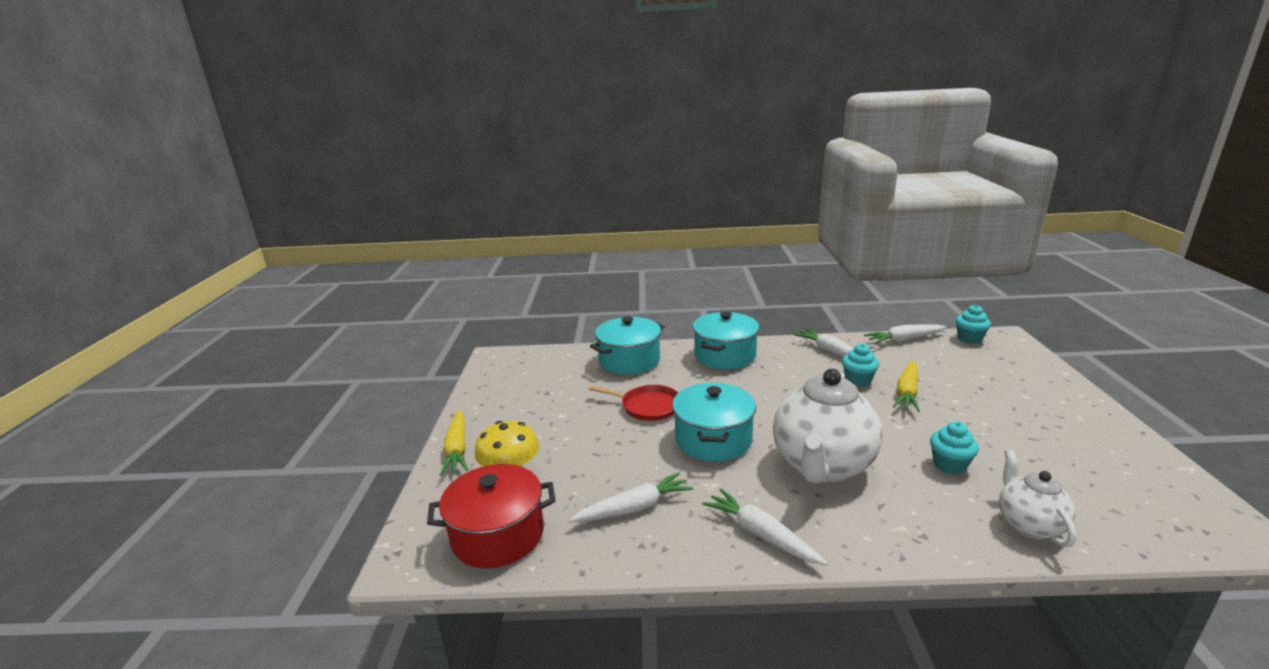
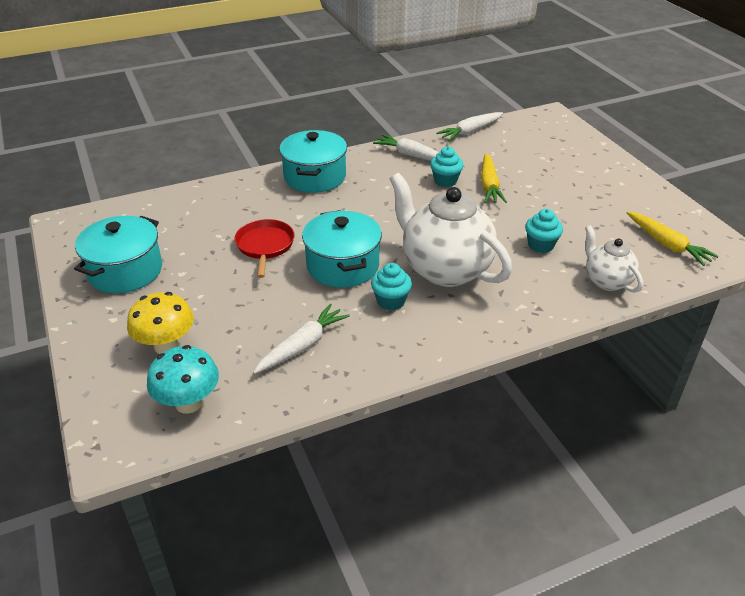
camera: 25 degrees left, 15 degrees up
red pot [427,464,556,568] -> turquoise mushroom [147,345,219,414]
yellow carrot [440,410,468,476] -> yellow carrot moved to [627,211,719,266]
red pan [589,385,678,421] -> red pan turned 90 degrees counterclockwise [235,219,295,278]
turquoise pot [590,317,665,375] -> turquoise pot moved to [74,216,162,293]
white carrot [702,489,828,566] -> none
white teapot [773,369,883,484] -> white teapot turned 135 degrees clockwise [389,173,512,287]
turquoise cupcake [956,305,991,344] -> turquoise cupcake moved to [371,263,412,310]

